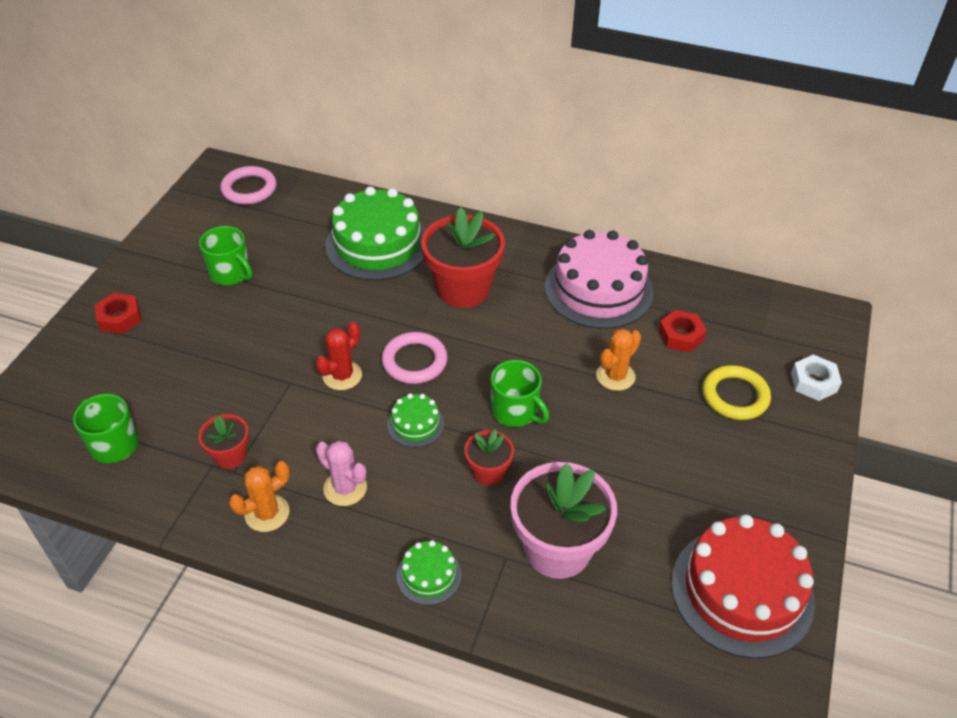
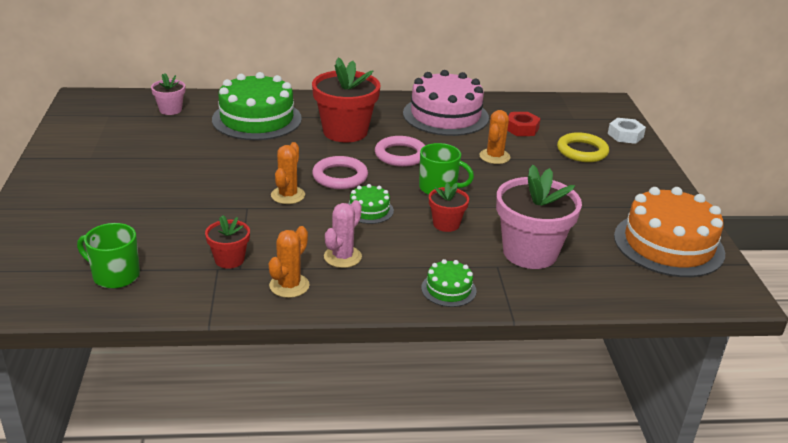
camera: 25 degrees left, 15 degrees down
red nut [95,293,141,334] -> none
green mug [199,226,252,285] -> none
pink ring [220,166,277,205] -> pink ring moved to [375,136,425,167]
red cactus [316,322,362,390] -> orange cactus [271,142,305,204]
pink cactus [316,441,367,506] -> pink cactus turned 75 degrees counterclockwise [324,200,362,268]
red cake [671,514,815,659] -> orange cake [614,187,725,277]
none -> pink flower pot [151,73,185,115]

